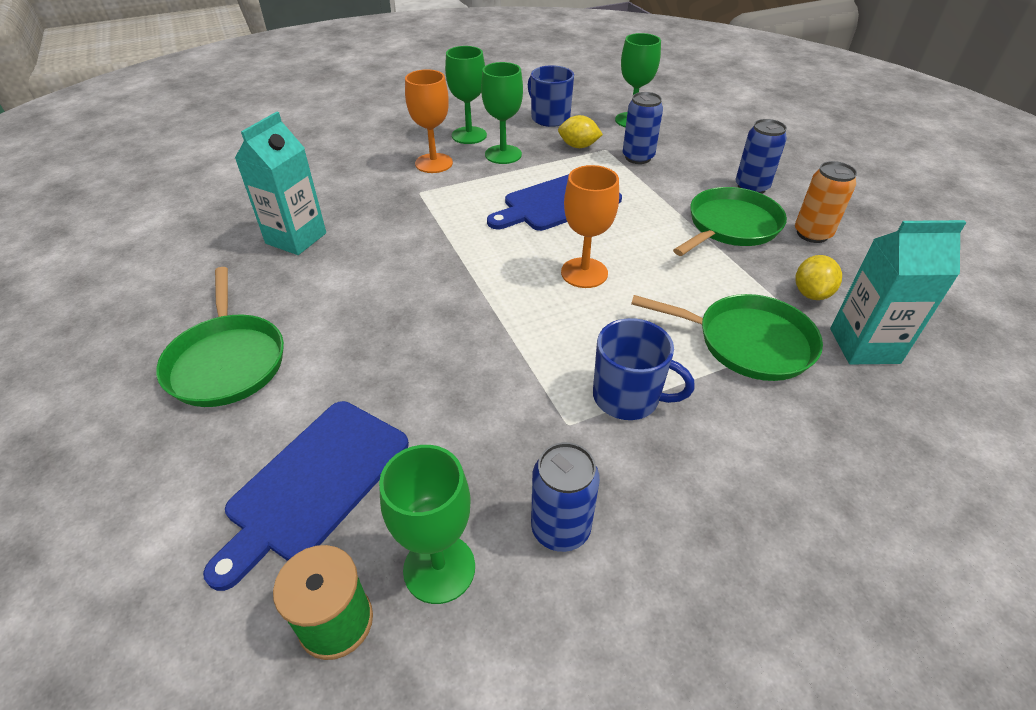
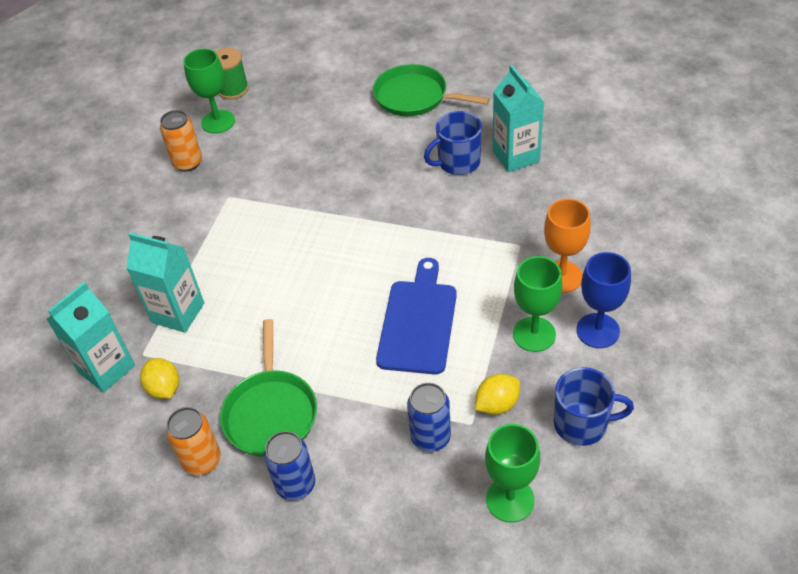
camera: 135 degrees right, 5 degrees up
blue cutting board [203,401,409,591] -> none
green goblet [445,46,487,144] -> blue goblet [576,252,631,348]
blue can [531,442,600,552] -> orange can [160,110,202,172]
orange goblet [561,165,619,288] -> none
blue mug [593,318,694,420] -> blue mug moved to [424,111,482,175]
green pan [631,294,823,381] -> turquoise carton [126,233,204,333]

